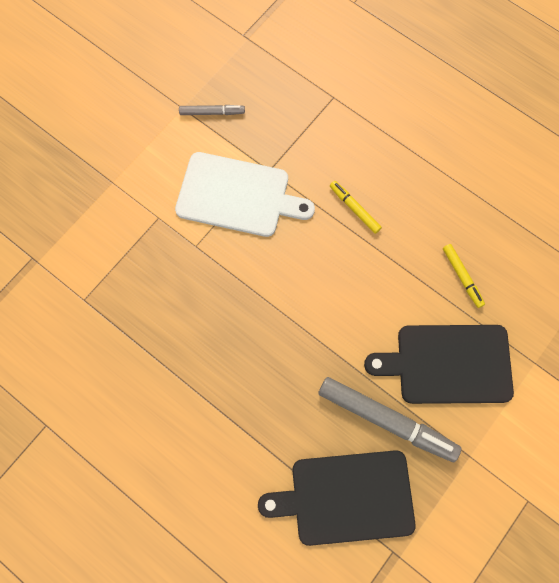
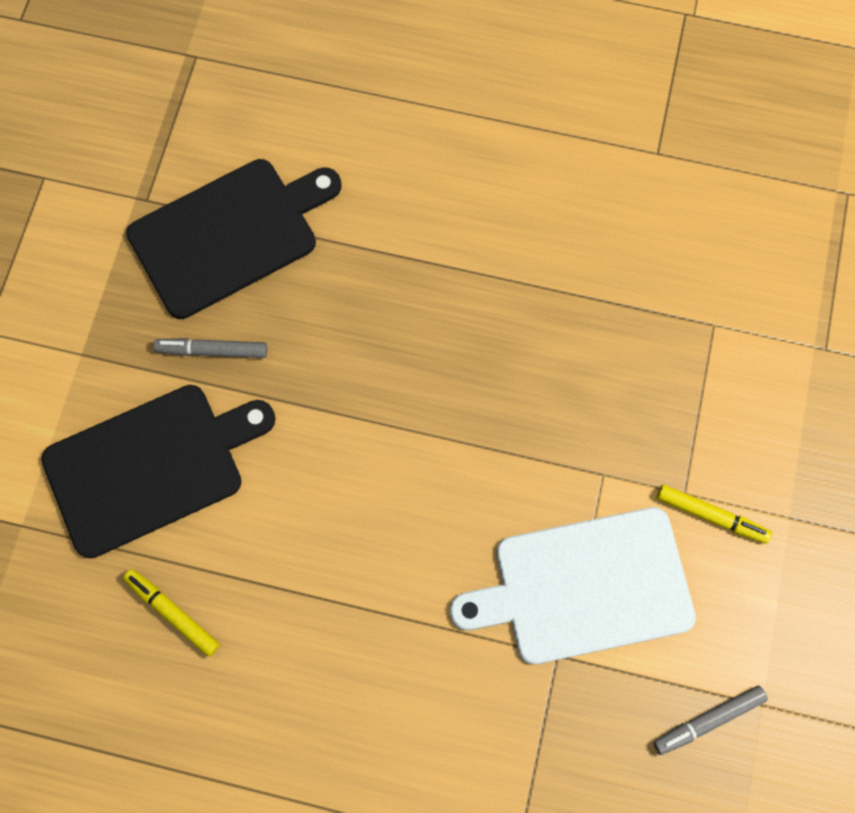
camera: 155 degrees right, 0 degrees up
grey marker [318,377,461,462] -> grey marker [154,338,267,358], size x0.50
yellow marker [330,181,382,234] -> yellow marker moved to [657,485,772,543]

